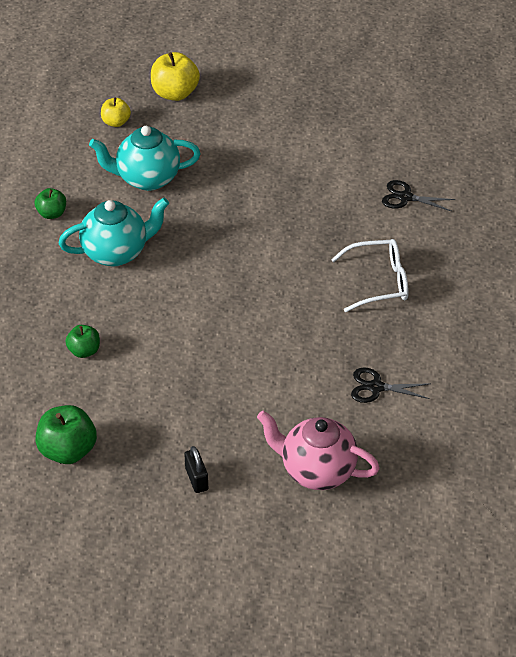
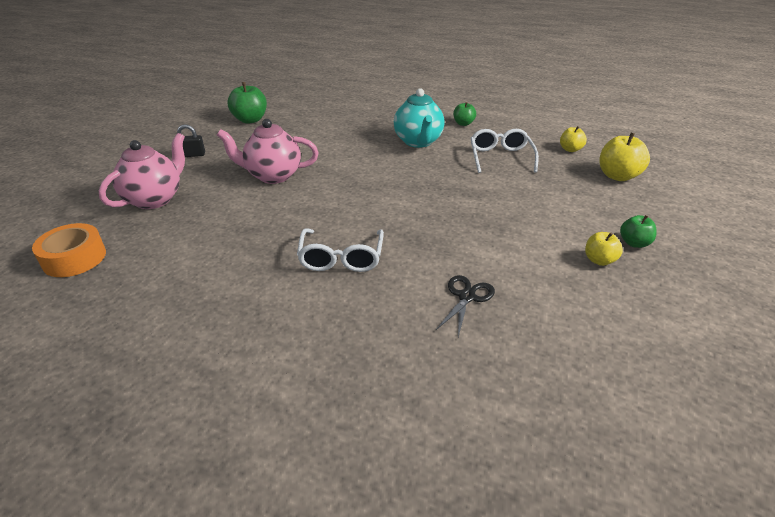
camera: 100 degrees right, 10 degrees down
green apple [65,325,100,358] -> green apple moved to [620,215,657,248]
turquoise teapot [89,126,201,191] -> white glasses [471,129,539,173]
black scissors [351,367,431,403] -> none
none -> orange tape [32,223,106,277]
none -> pink teapot [217,119,319,184]
none -> yellow apple [585,232,623,266]

